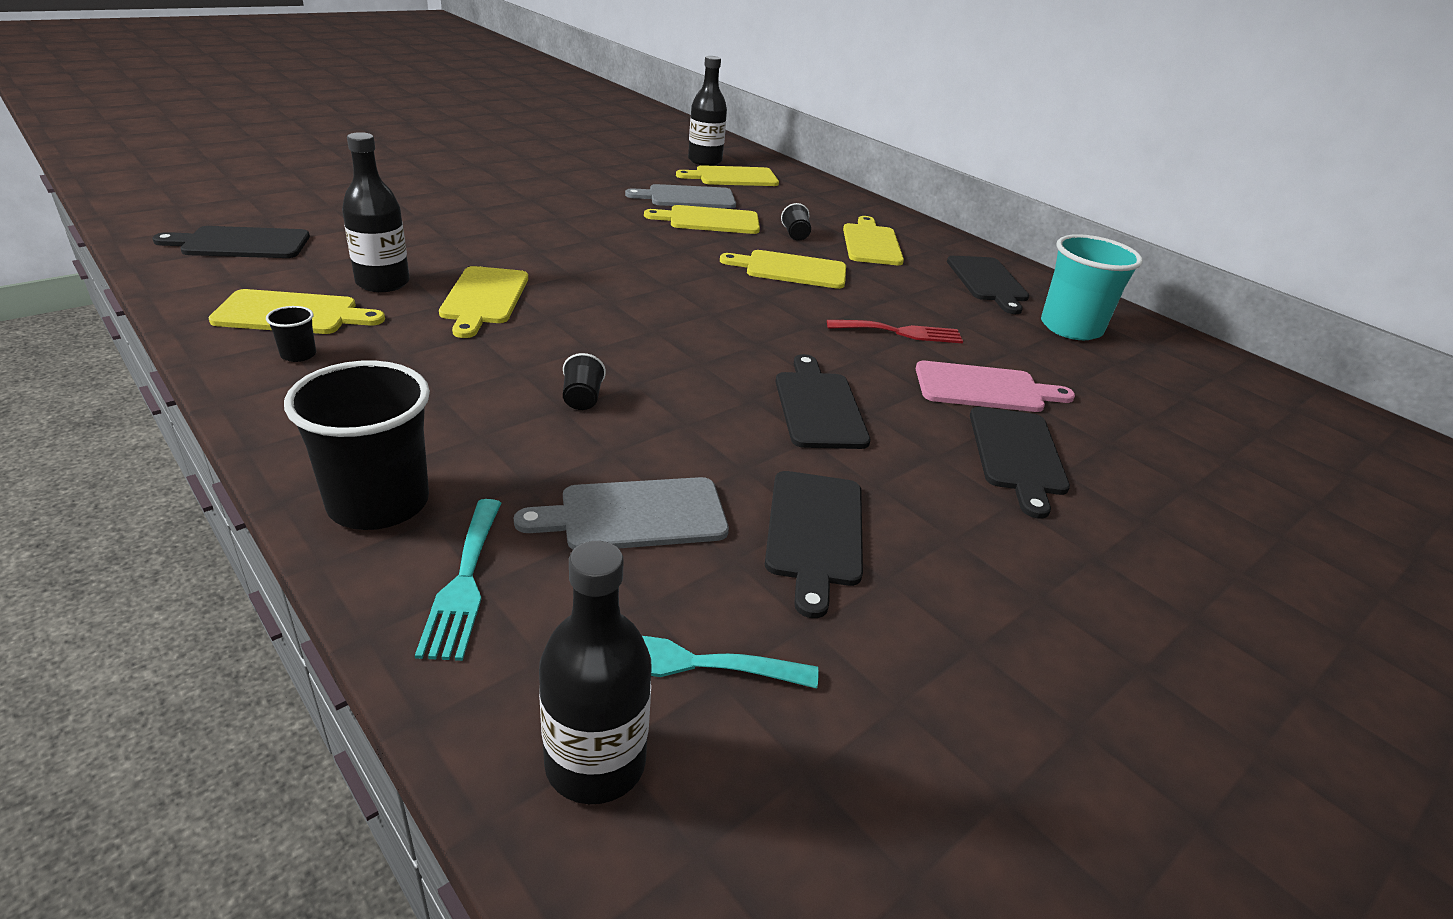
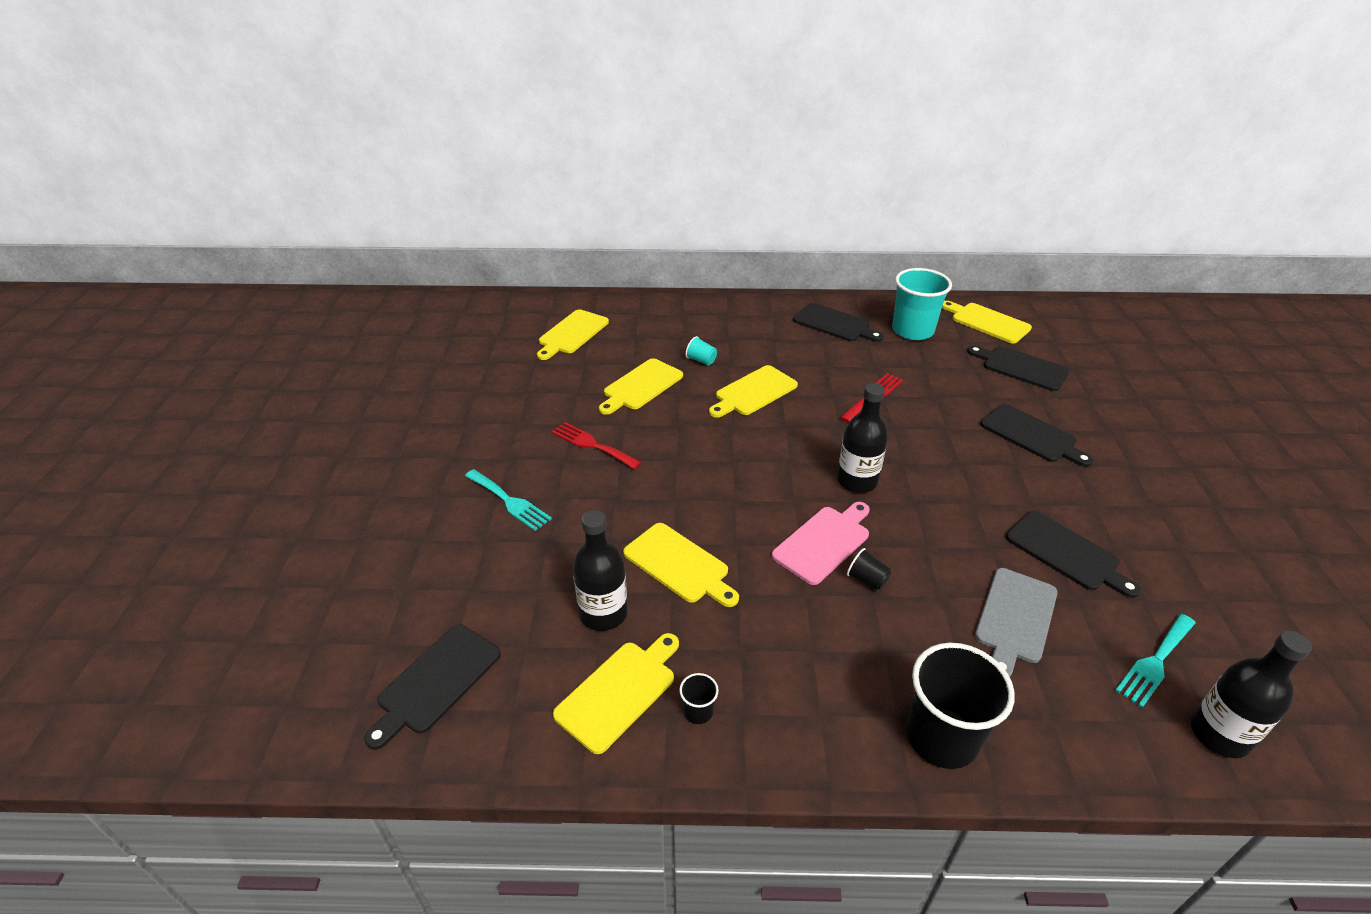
camera: 45 degrees left, 5 degrees up
turquoise fork [415,499,501,661] -> turquoise fork moved to [465,469,552,531]
grey cutting board [625,184,736,209] -> none
black bottle [688,56,727,166] -> black bottle moved to [837,383,888,493]
black cutting board [775,354,870,449] -> black cutting board moved to [967,345,1070,391]
black cup [781,203,811,241] -> turquoise cup [685,336,717,366]
yellow cutting board [843,216,904,265] -> yellow cutting board moved to [942,301,1032,344]
pink cutting board [916,361,1075,412] -> pink cutting board moved to [772,502,870,585]
none -> red fork [552,422,642,470]

